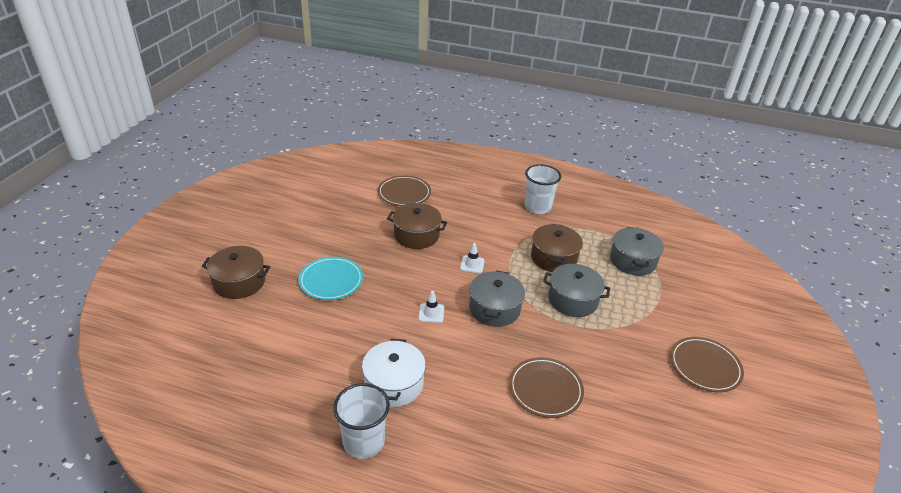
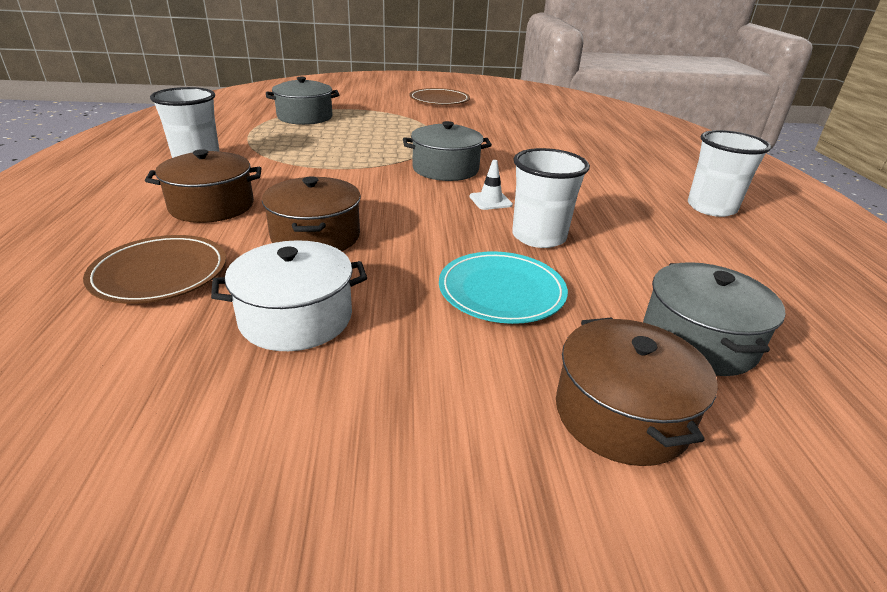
camera: 110 degrees left, 5 degrees down
white pot [362,339,426,407] -> white pot moved to [211,240,367,351]
white traffic cone [460,243,485,273] -> none
brown plate [509,357,584,418] -> none
brown pot [531,224,583,272] -> brown pot moved to [145,149,262,223]
grey pot [543,264,610,317] -> grey pot moved to [643,262,786,376]
none -> white cup [512,148,590,248]

